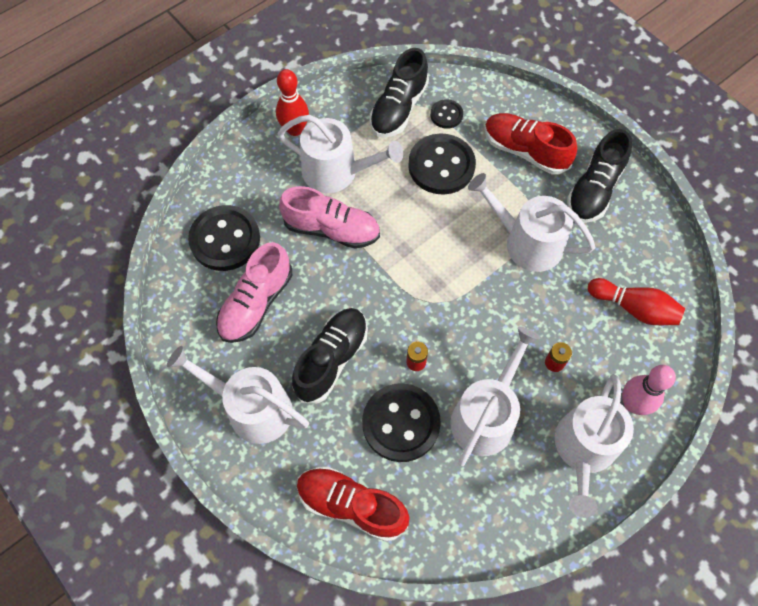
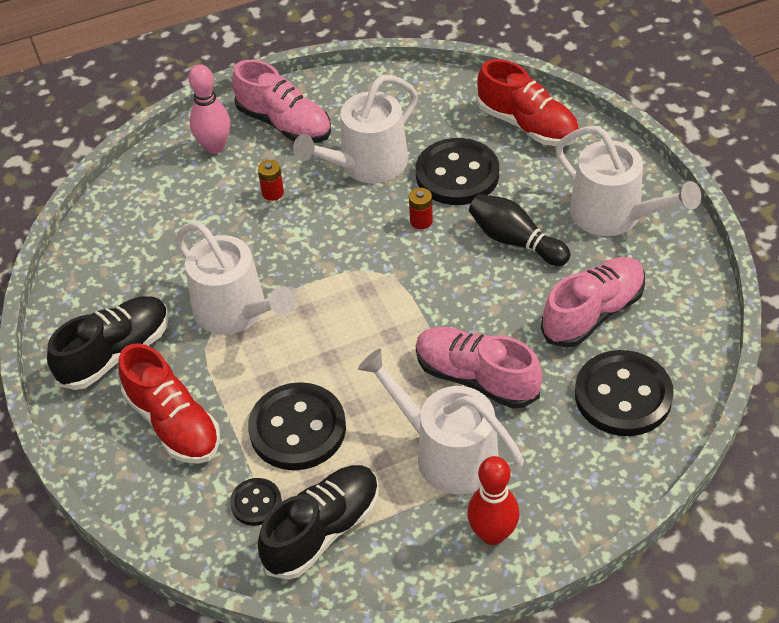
camera: 160 degrees left, 15 degrees down
black shoe [292,308,368,403] -> black bowling pin [469,194,571,266]
white watering can [555,374,634,518] -> pink shoe [232,60,331,143]
red bowling pin [588,278,685,325] -> none

